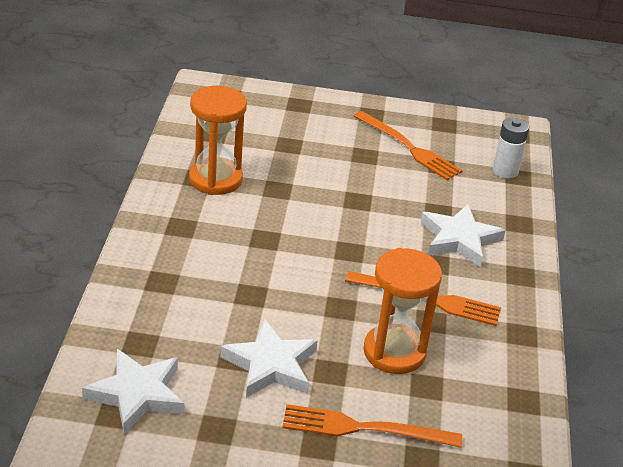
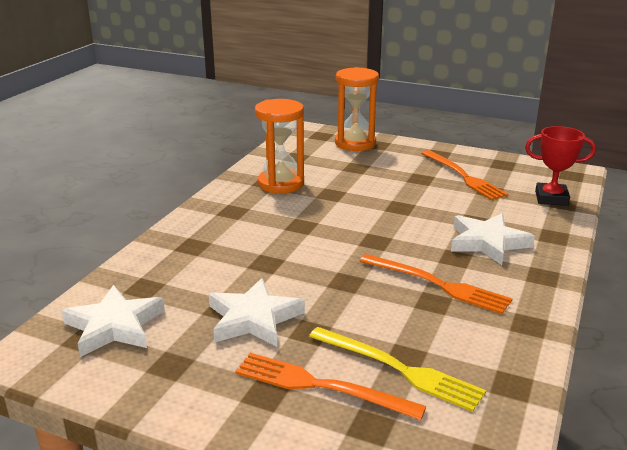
camera: 20 degrees right, 10 degrees down
orange hourglass [363,248,442,374] -> orange hourglass moved to [335,67,379,151]
white battery [493,118,529,179] -> red trophy [525,126,596,206]
none -> yellow fork [309,327,486,412]

